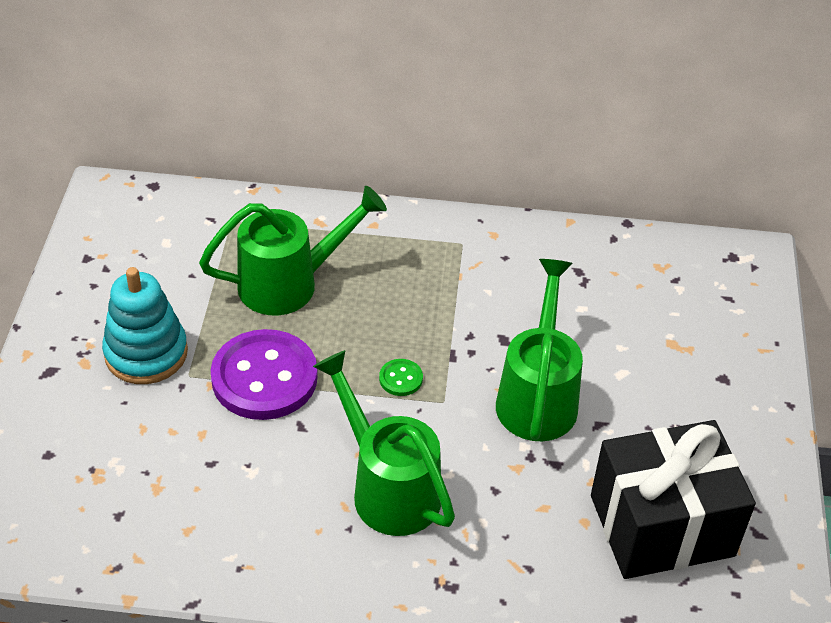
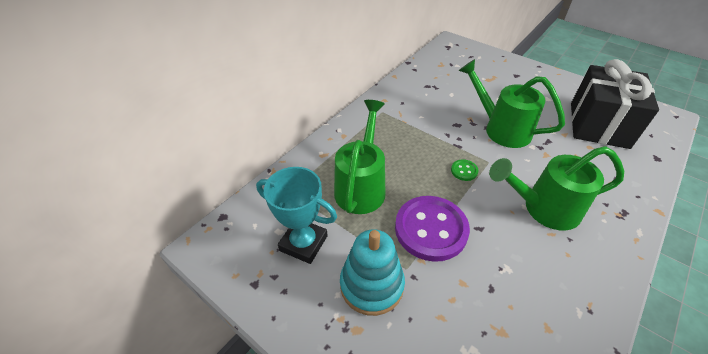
camera: 55 degrees left, 0 degrees up
none -> turquoise trophy [256,167,337,264]

